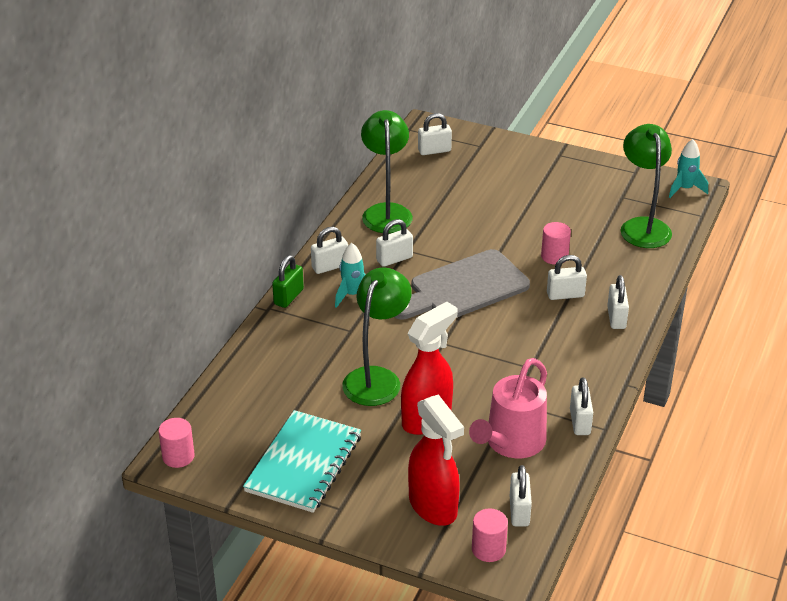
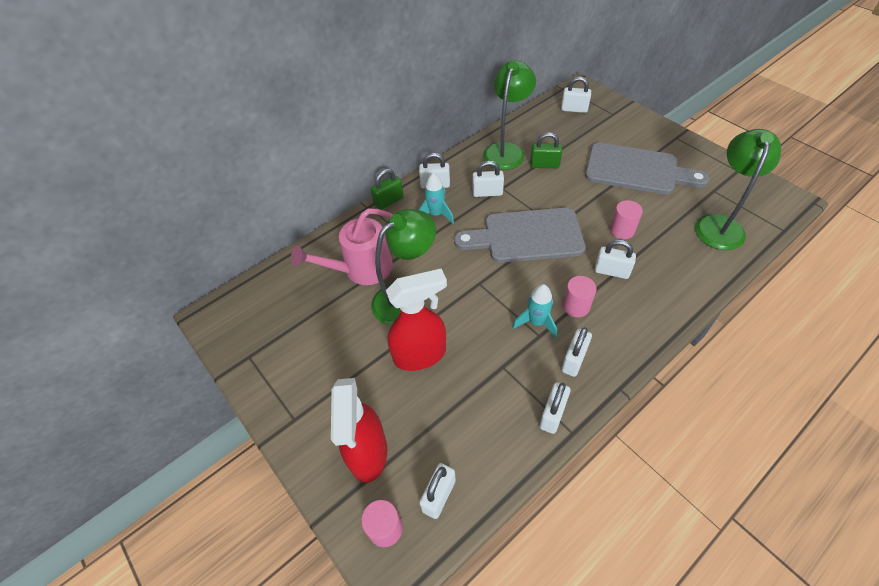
camera: 30 degrees right, 15 degrees up
pink cylinder [159,418,194,468] -> pink cylinder moved to [563,276,597,317]
turquoise notebook [243,410,361,513] -> none
pink watering can [469,358,547,458] -> pink watering can moved to [291,208,393,285]
white padlock [607,275,629,329] -> white padlock moved to [561,327,592,377]
turquoise rocket [669,139,708,198] -> turquoise rocket moved to [512,284,557,338]
none -> green padlock [530,132,562,168]
none -> grey cutting board [585,143,710,195]

